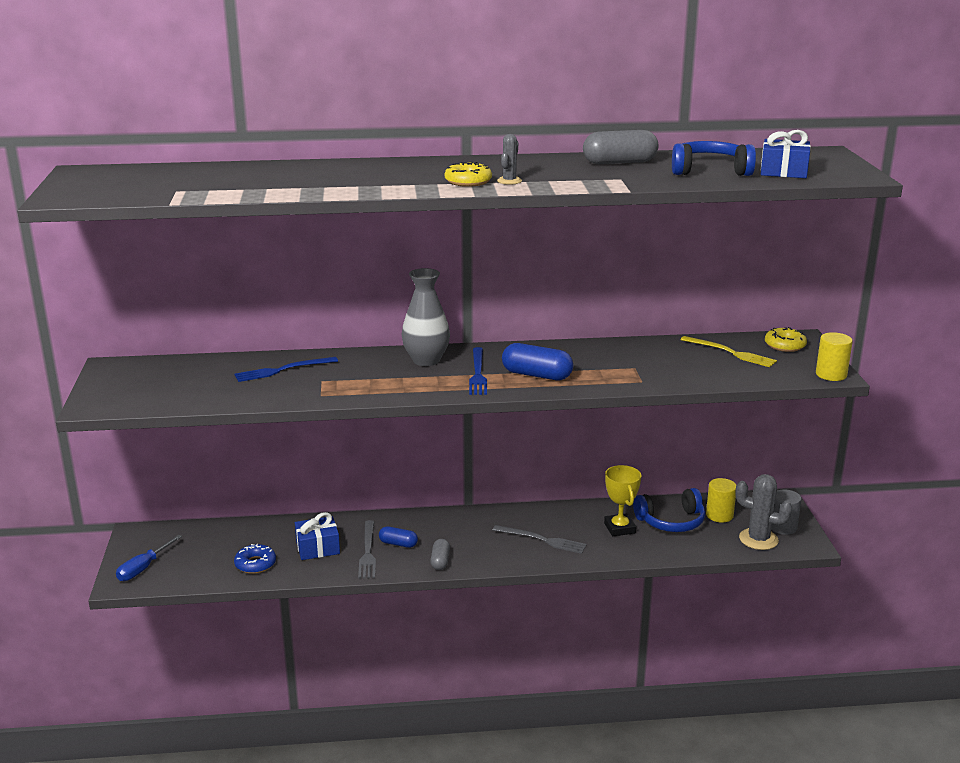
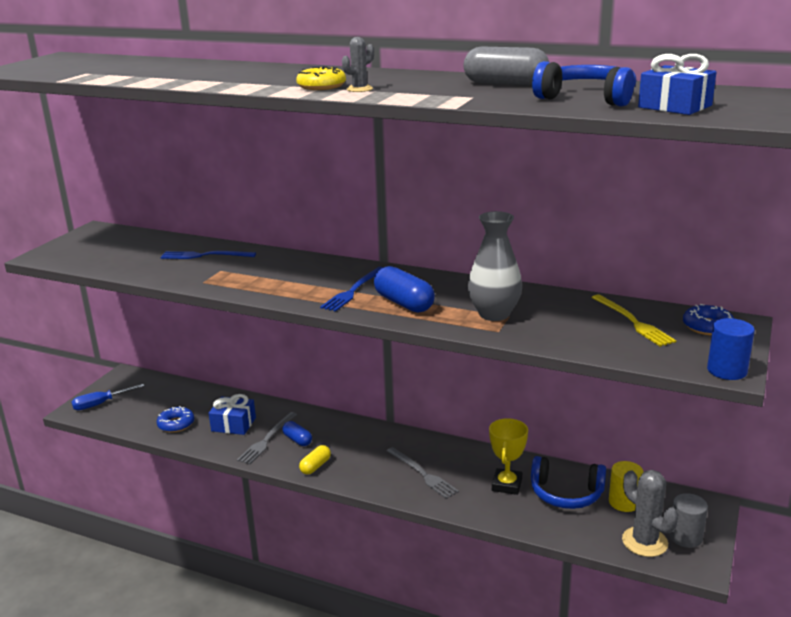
camera: 30 degrees right, 0 degrees up
grey vase [402,268,450,366] -> grey vase moved to [468,211,522,321]
grey capsule [430,539,450,570] -> yellow capsule [299,445,331,474]
yellow donut [765,327,807,352] -> blue donut [683,304,734,336]
yellow cylinder [816,332,853,381] -> blue cylinder [707,318,755,380]

